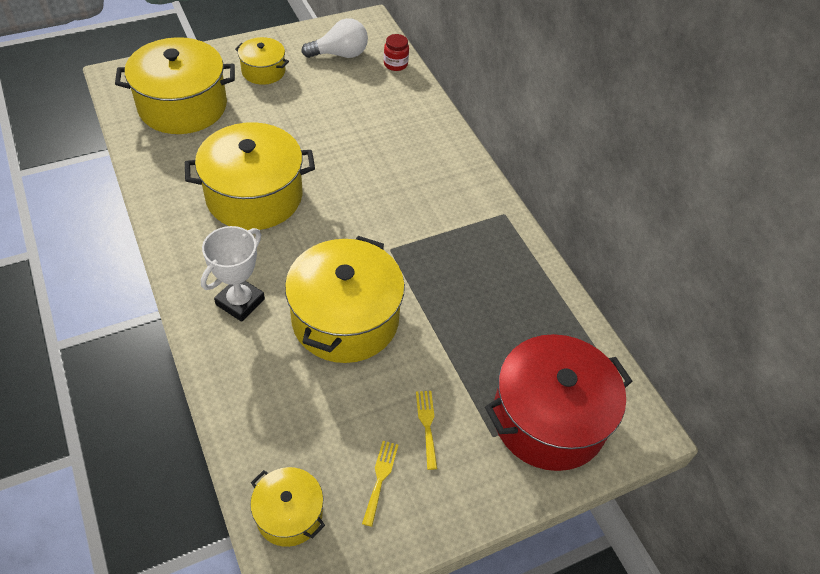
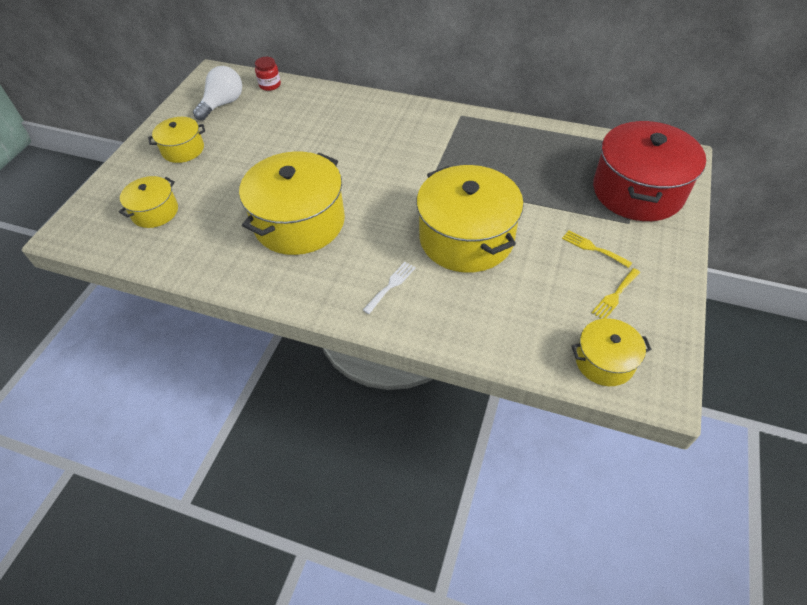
camera: 40 degrees left, 0 degrees up
yellow pot [115,37,235,134] -> yellow pot [119,176,178,228], size x0.52
white trophy [201,226,265,322] -> white fork [363,262,416,314]
yellow fork [362,441,398,527] -> yellow fork turned 105 degrees counterclockwise [592,268,640,319]

